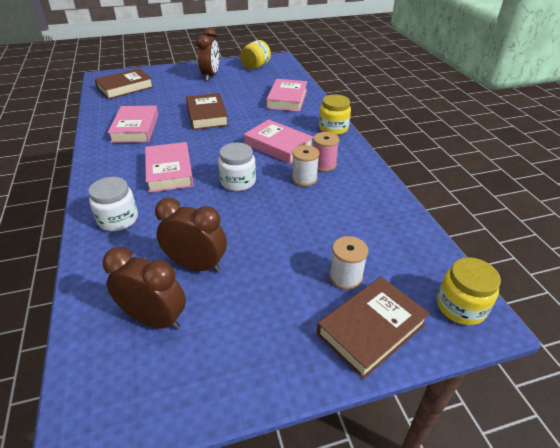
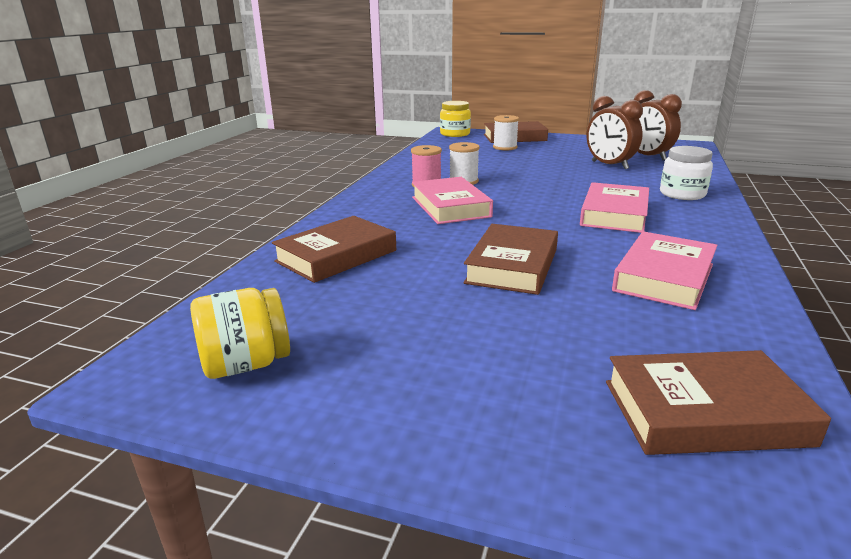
camera: 145 degrees left, 15 degrees down
brown clock [197,28,219,81] -> none
white jar [218,143,256,191] -> none
pink book [266,79,307,112] -> brown book [272,216,396,283]
yellow jar [319,94,351,135] -> none

